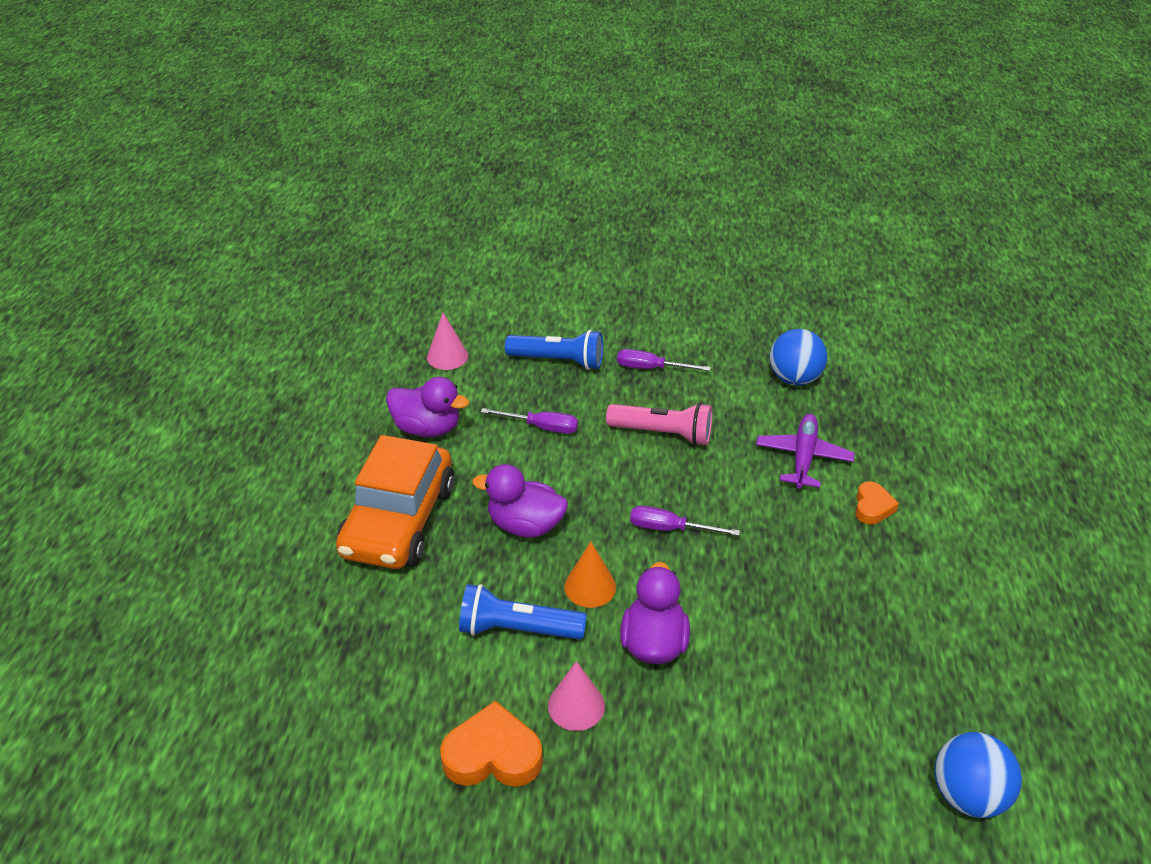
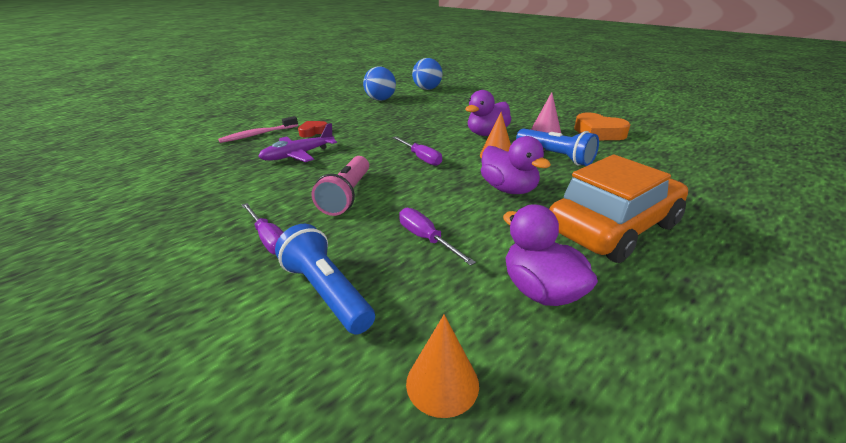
camera: 140 degrees left, 10 degrees down
pink cone [427,313,468,370] -> orange cone [406,314,479,418]
pink flashlight [606,403,712,446] -> pink flashlight turned 135 degrees counterclockwise [312,156,369,216]
blue ball [770,329,827,386] -> blue ball moved to [363,66,396,101]
orange heart [855,481,899,525] -> red heart [298,121,328,137]
none -> pink toothbrush [218,116,298,143]

